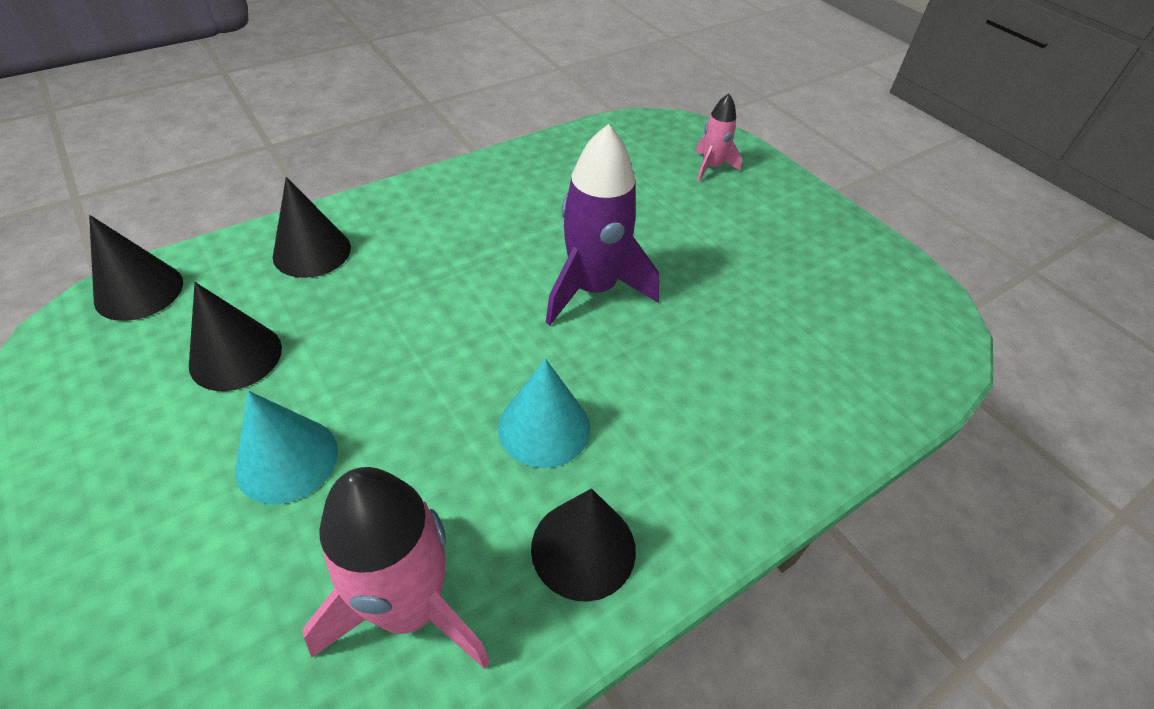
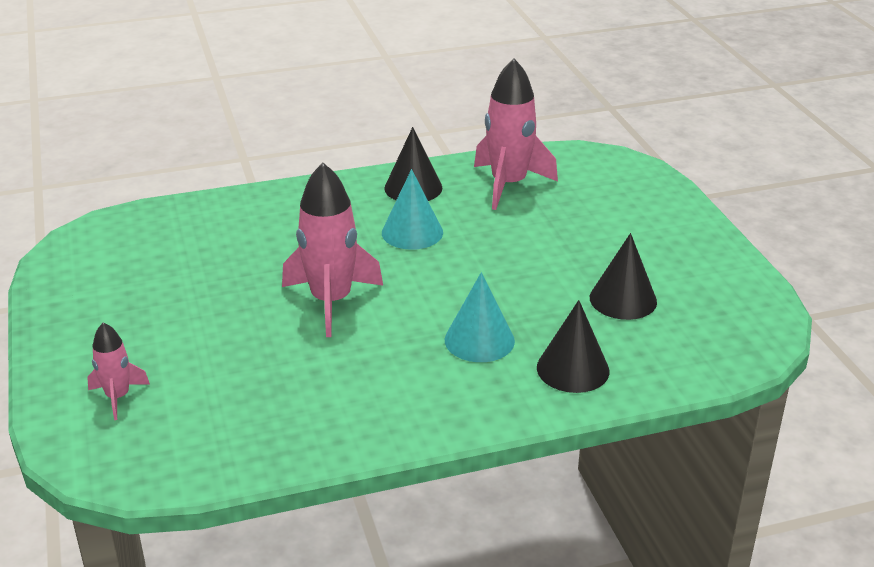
camera: 160 degrees left, 15 degrees down
black cone [89,215,183,321] -> none
turquoise cone [235,391,338,505] -> turquoise cone moved to [445,272,515,362]
purple rocket [546,124,660,326] -> pink rocket [282,163,383,337]

